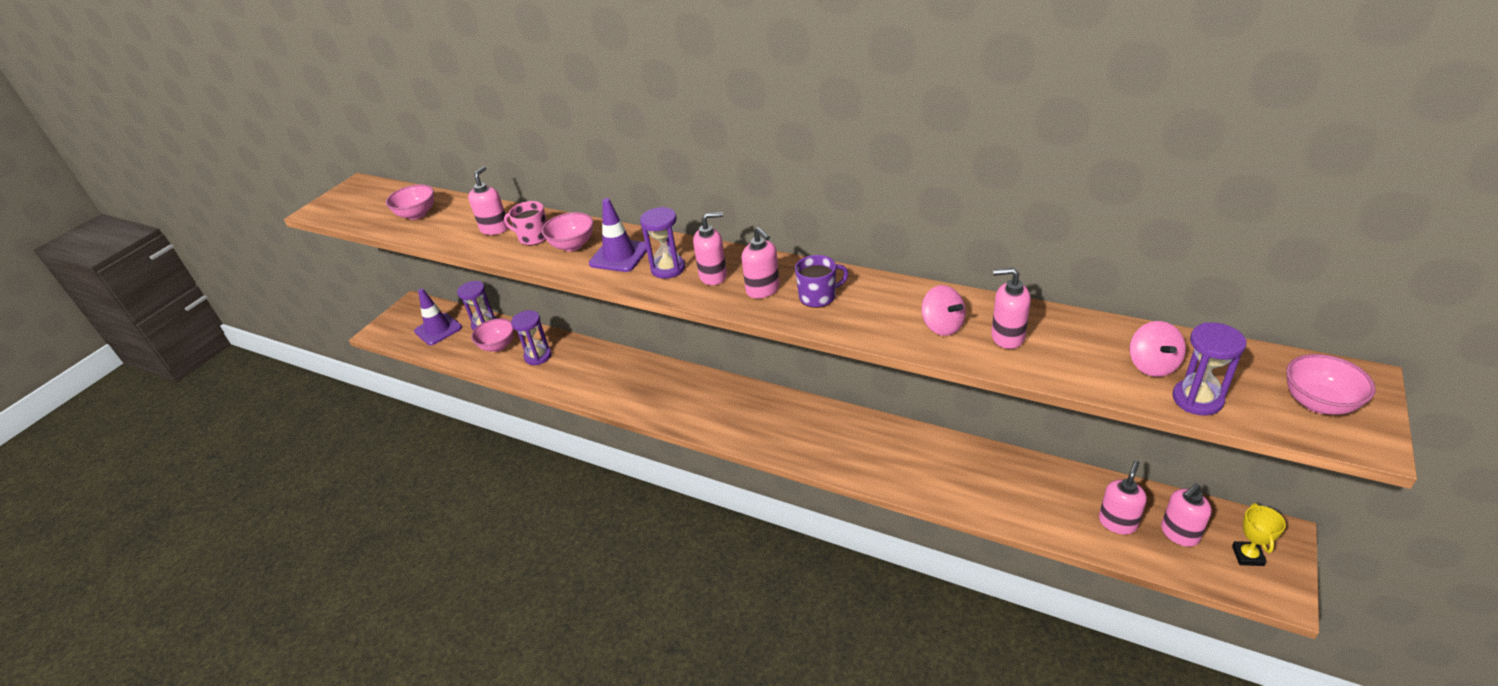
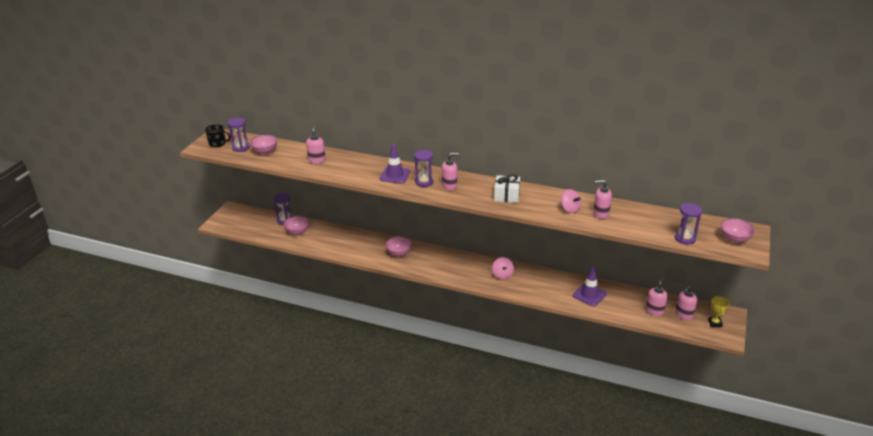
camera: 10 degrees left, 5 degrees down
purple traffic cone [414,289,462,345] -> purple traffic cone moved to [573,267,607,307]
pink mug [504,201,547,246] -> none
purple hourglass [511,310,552,365] -> purple hourglass moved to [228,117,250,152]
pink bowl [542,212,593,251] -> pink bowl moved to [385,236,412,257]
pink soap dispenser [741,227,780,299] -> none
purple mug [795,255,849,308] -> white gift [494,174,520,203]
pink spinning top [1130,321,1186,377] -> pink spinning top moved to [492,257,514,279]
none -> black mug [205,124,231,147]

